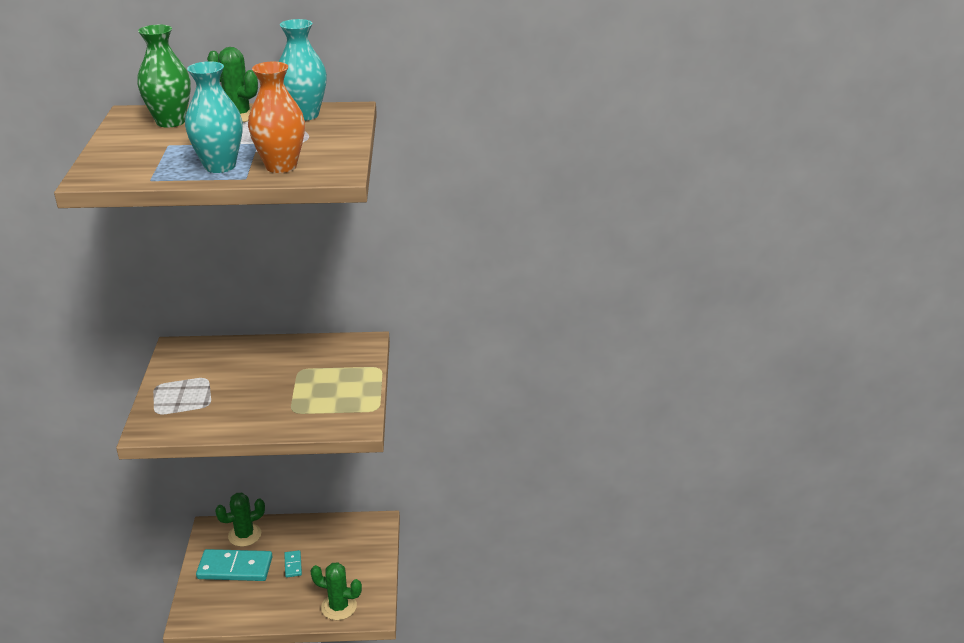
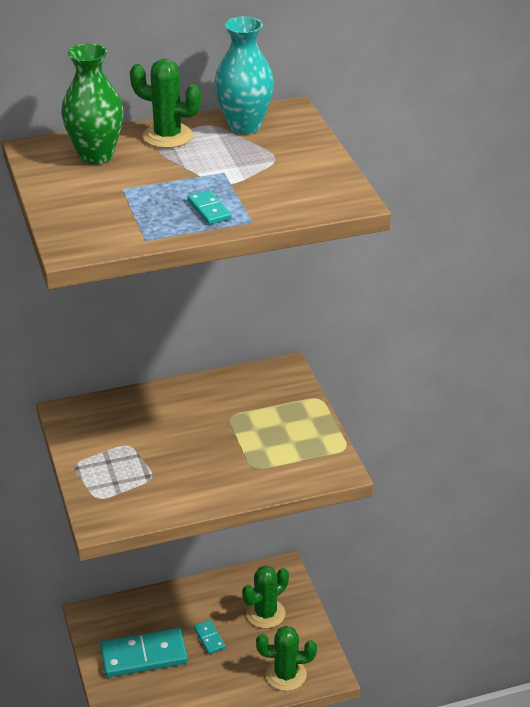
camera: 15 degrees left, 5 degrees up
turquoise vase [185,61,243,173] -> turquoise domino [187,190,232,225]
green cactus [215,493,265,547] -> green cactus moved to [242,565,289,629]
orange vase [248,62,305,173] -> none

